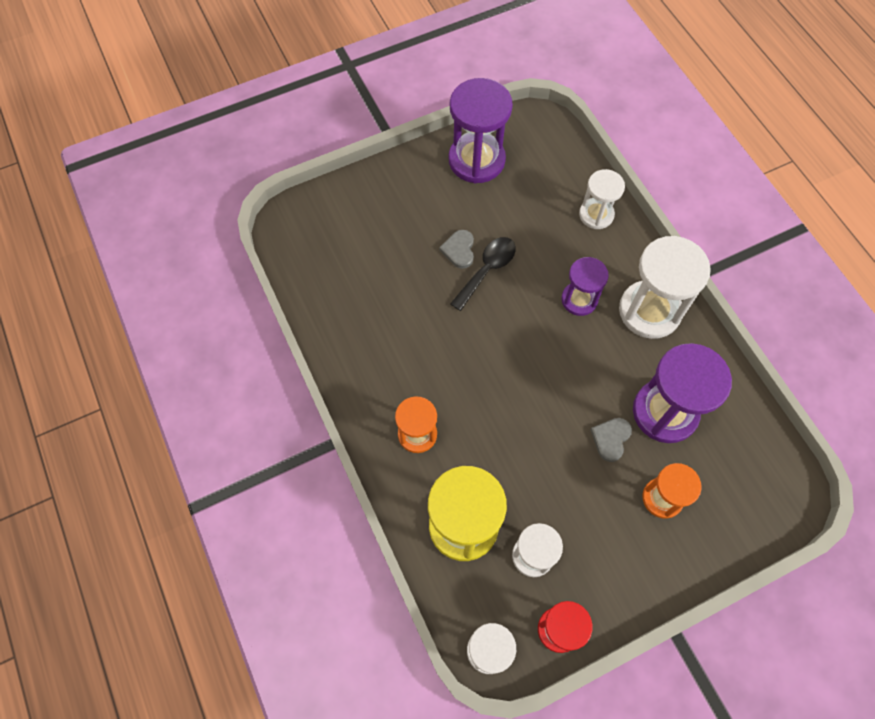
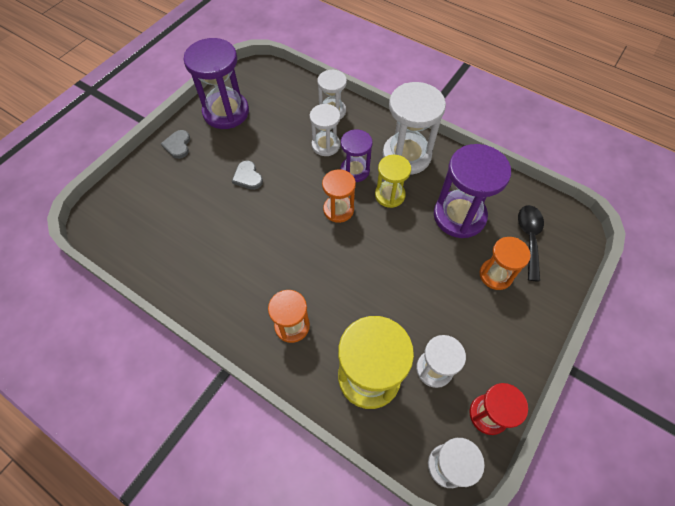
camera: 30 degrees left, 5 degrees down
black spoon [450,237,516,311] -> black spoon moved to [518,205,544,281]
grey heart [590,418,632,462] -> grey heart moved to [161,130,190,159]
none -> white hourglass [310,104,340,156]
none -> orange hourglass [322,169,356,223]
none -> yellow hourglass [375,155,411,208]

